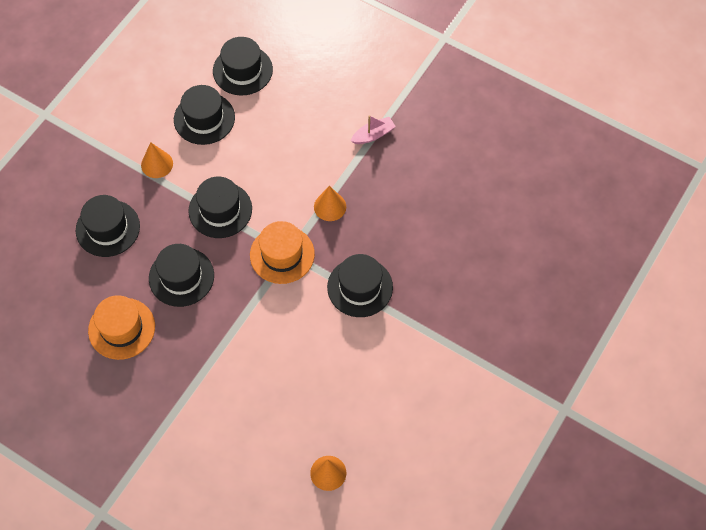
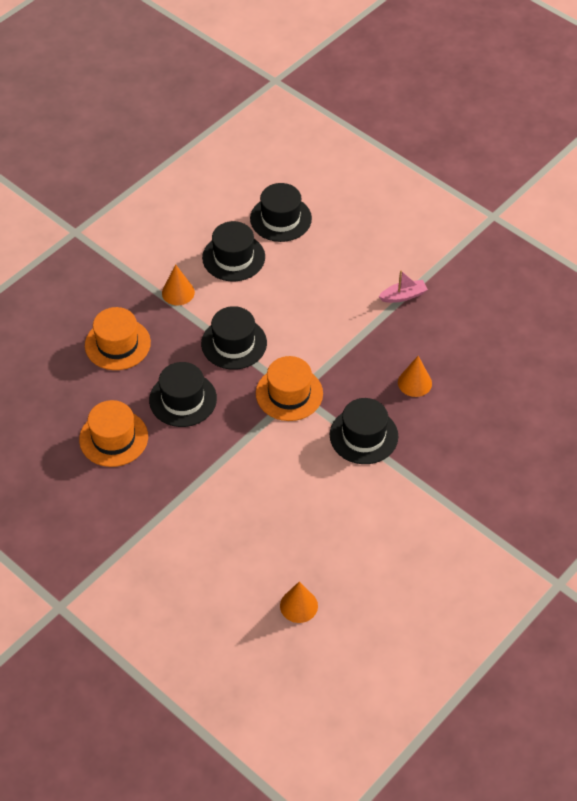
camera: 10 degrees right, 10 degrees down
black hat [76,195,140,257] -> orange hat [85,307,151,370]
orange cone [314,186,346,221] -> orange cone moved to [398,356,432,397]

